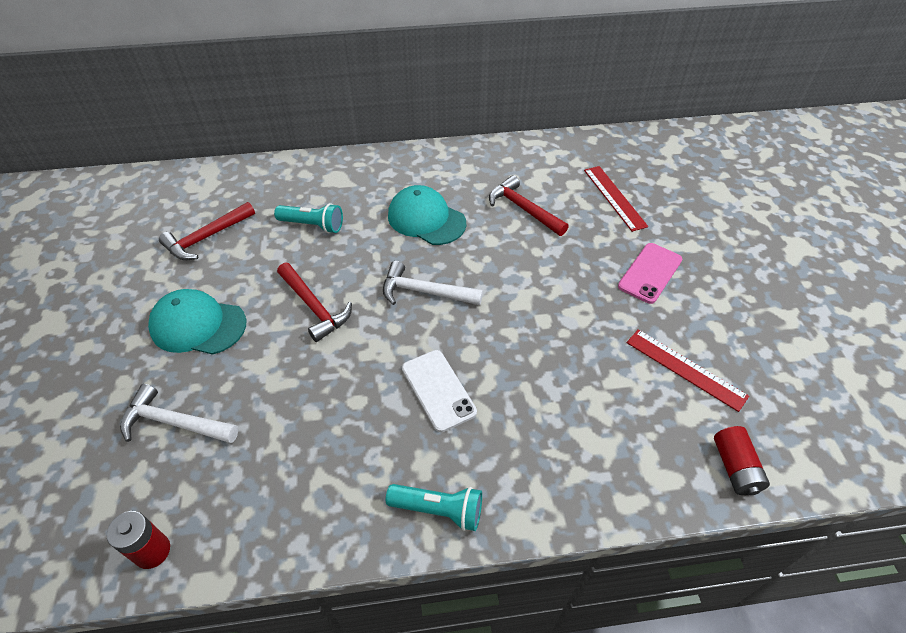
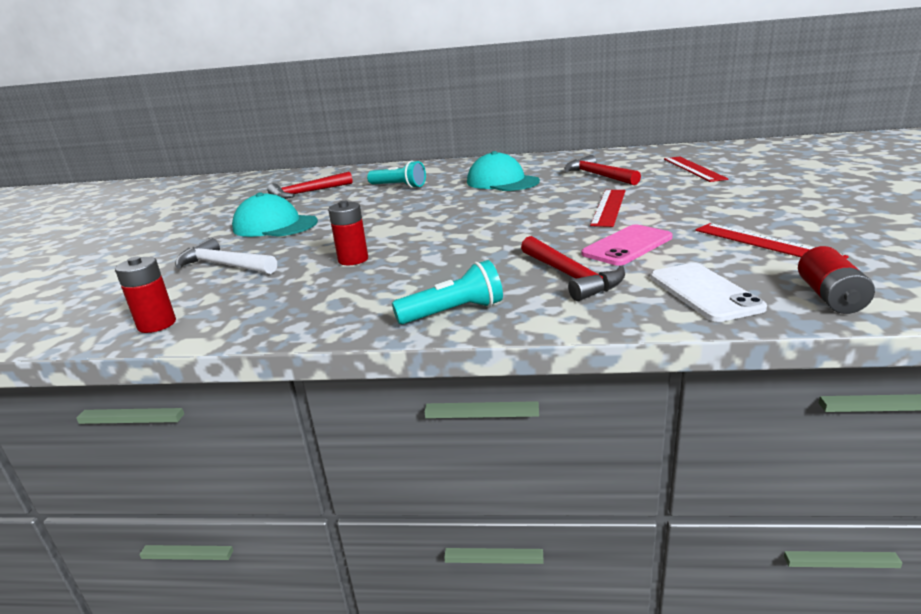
camera: 15 degrees right, 25 degrees down
red hammer [277,263,352,342] -> red hammer moved to [521,236,625,301]
white hammer [383,261,483,305] -> none
turquoise flashlight [386,484,482,531] -> turquoise flashlight turned 45 degrees counterclockwise [392,260,503,324]
white phone [402,350,477,432] -> white phone moved to [651,263,767,322]
pink phone [618,243,682,304] -> pink phone moved to [582,225,673,266]
none -> red battery [328,201,368,265]
none -> red ruler [590,190,626,227]

